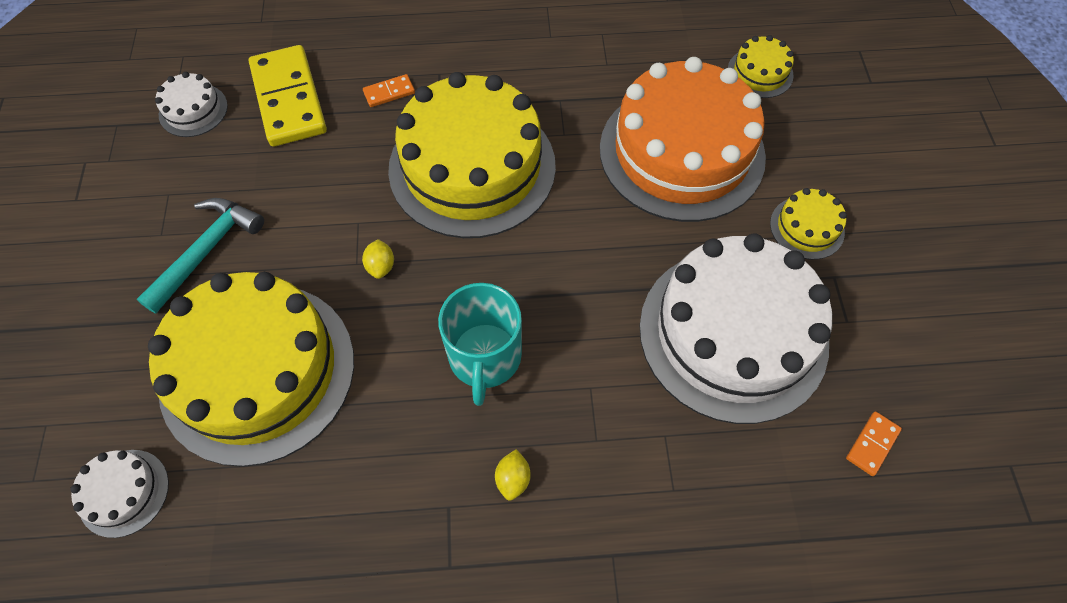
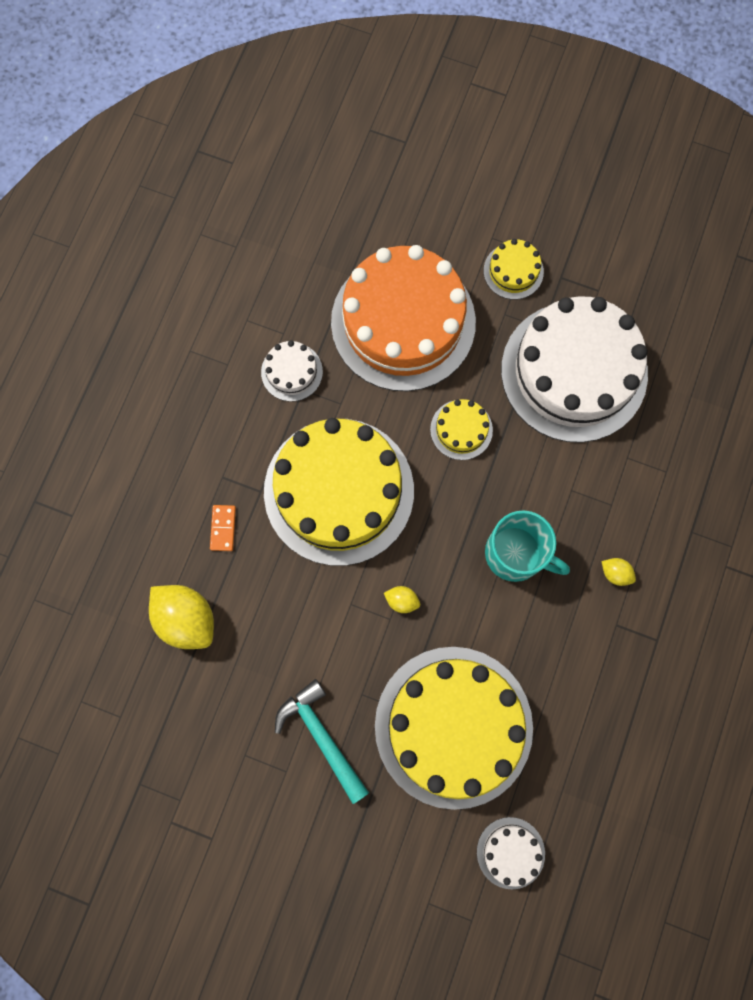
camera: 65 degrees left, 15 degrees up
white cake [155,72,228,137] -> white cake moved to [261,340,323,402]
yellow domino [249,45,327,147] -> yellow lemon [149,585,214,649]
yellow cake [728,35,794,98] -> yellow cake moved to [430,399,493,460]
orange domino [846,412,902,476] -> none

